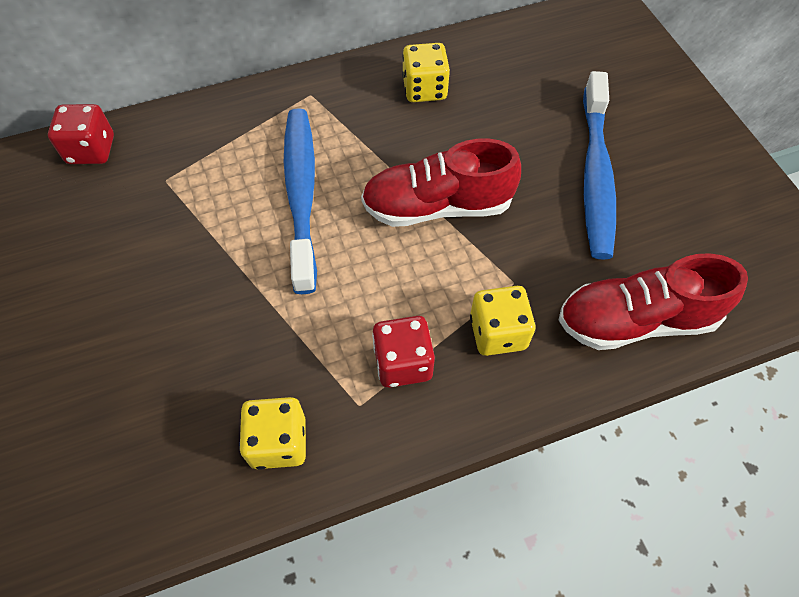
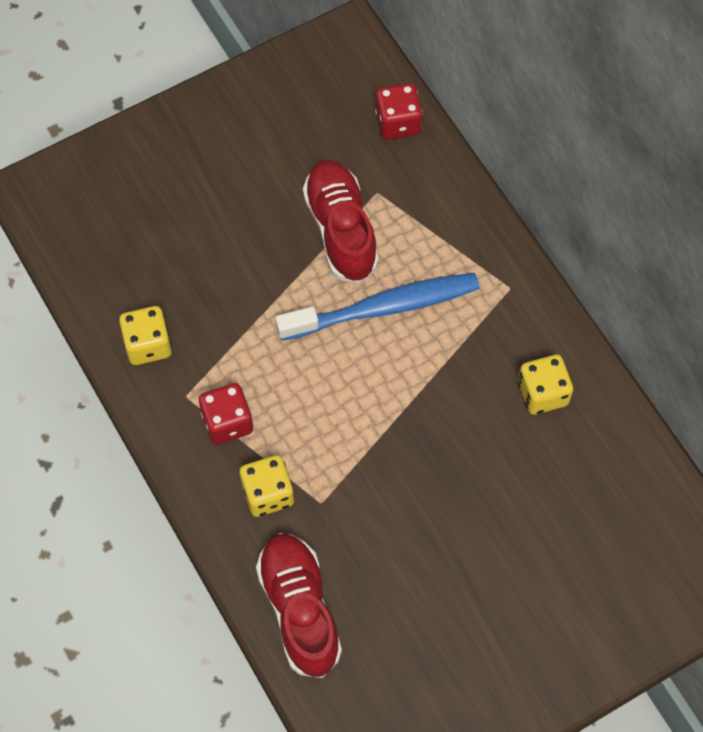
camera: 80 degrees right, 5 degrees up
red shoe [361,139,521,227] -> red shoe moved to [303,160,379,283]
blue toothbrush [583,71,616,260] -> none

